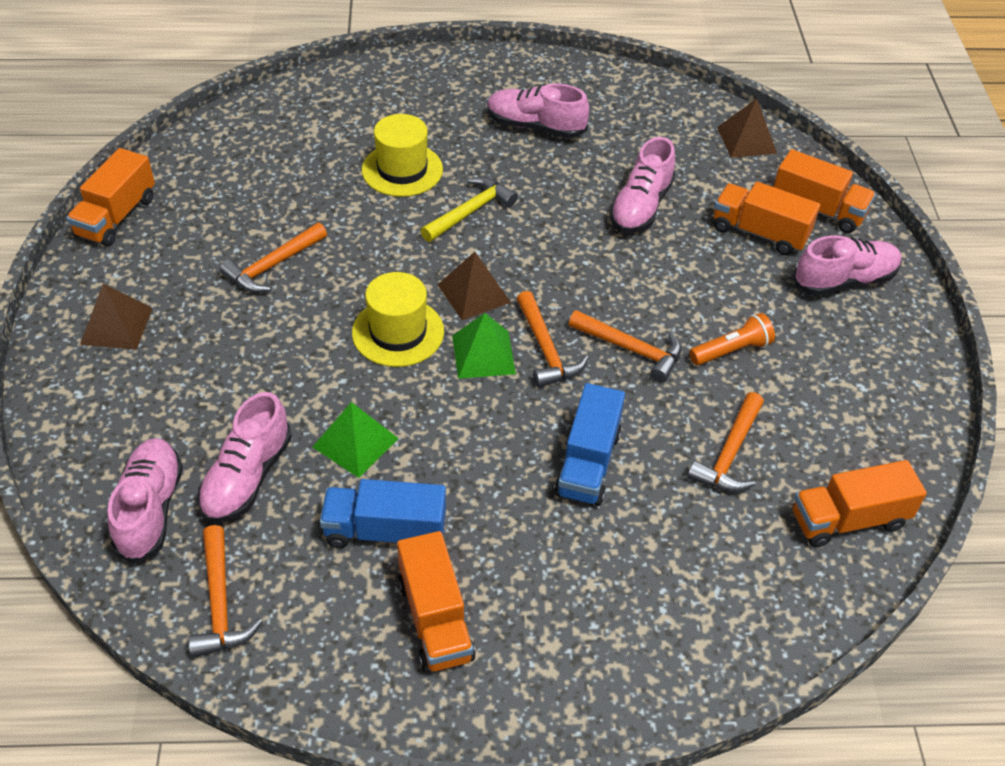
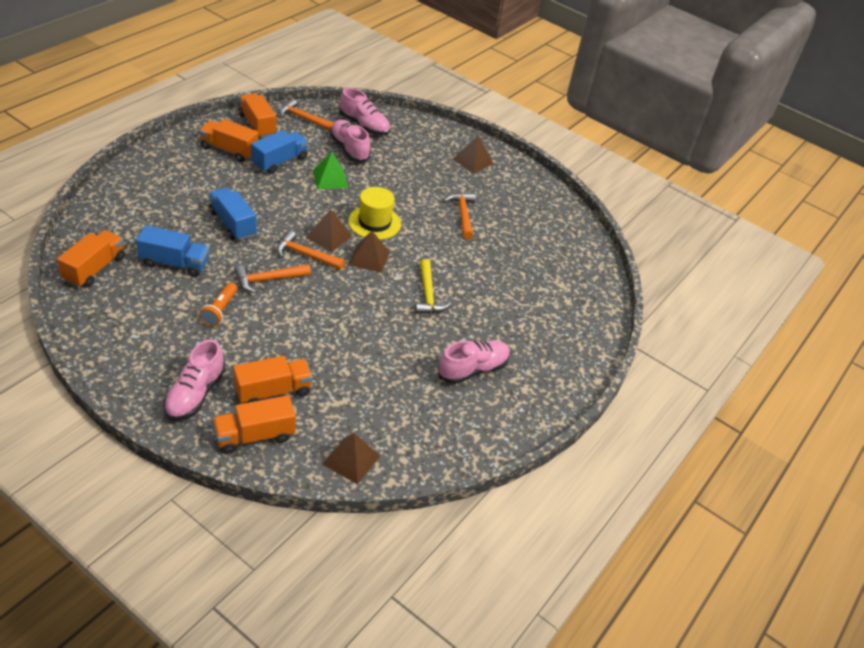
camera: 125 degrees right, 5 degrees down
orange truck [66,148,155,246] -> orange truck moved to [239,93,276,138]
yellow hat [362,114,443,197] -> none
green pyramid [452,313,516,379] -> brown pyramid [306,209,352,252]
pink shoe [610,137,675,233] -> none
orange hammer [687,392,764,492] -> blue truck [136,225,209,277]

